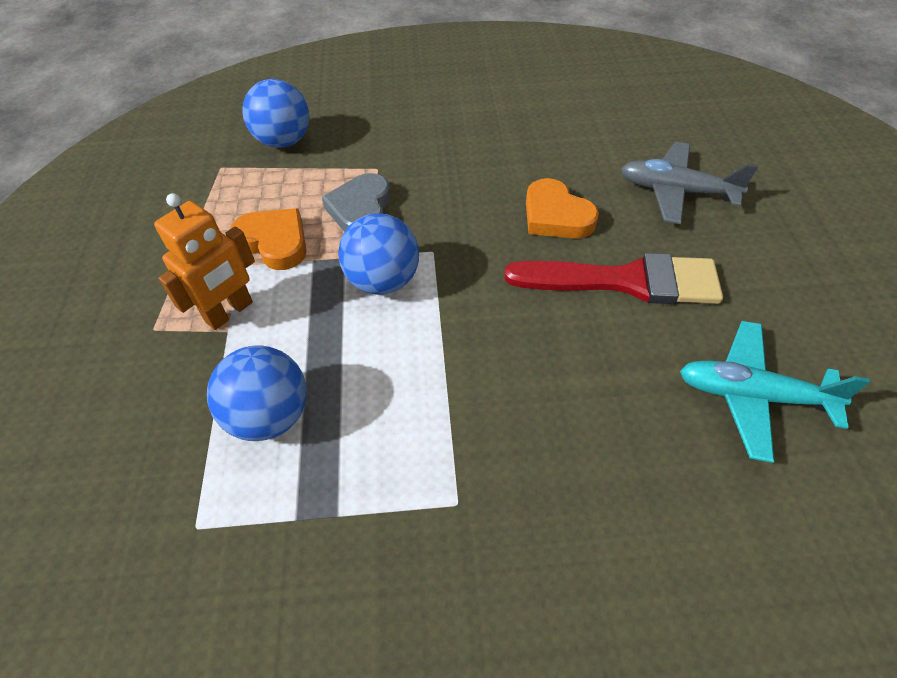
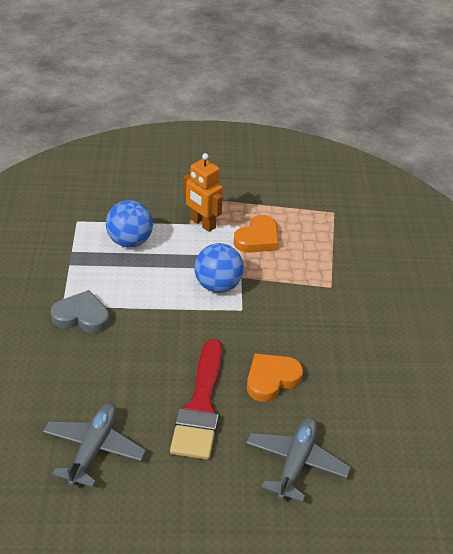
camera: 90 degrees right, 10 degrees down
blue ball [242,79,309,148] -> none
grey heart [322,173,391,232] -> grey heart moved to [51,290,109,333]
turquoise plane [680,321,870,463] -> grey plane [43,403,146,487]

